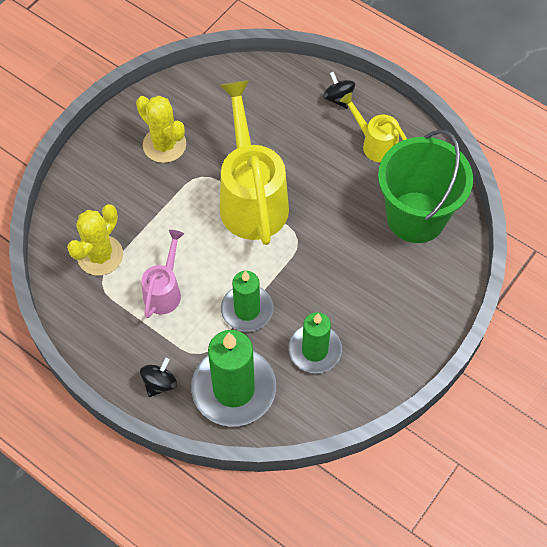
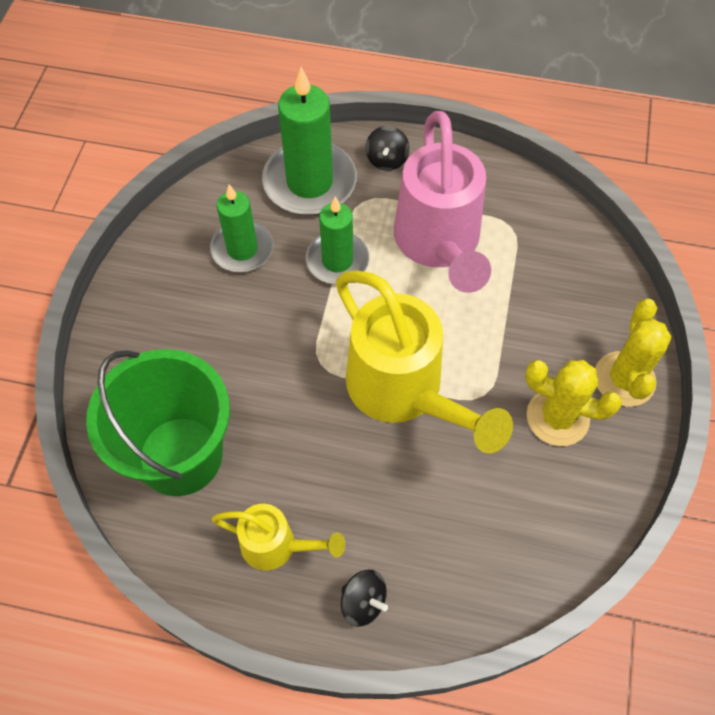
camera: 155 degrees right, 0 degrees up
yellow cactus [67,204,123,276] -> yellow cactus moved to [595,299,671,407]
pink watering can [141,230,184,318] -> pink watering can [394,111,491,293], size x1.92

